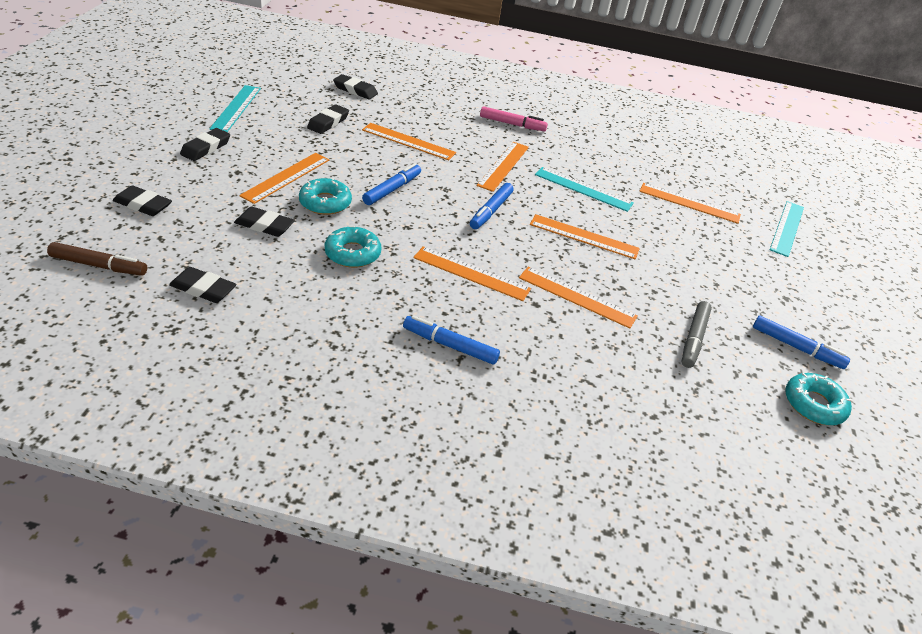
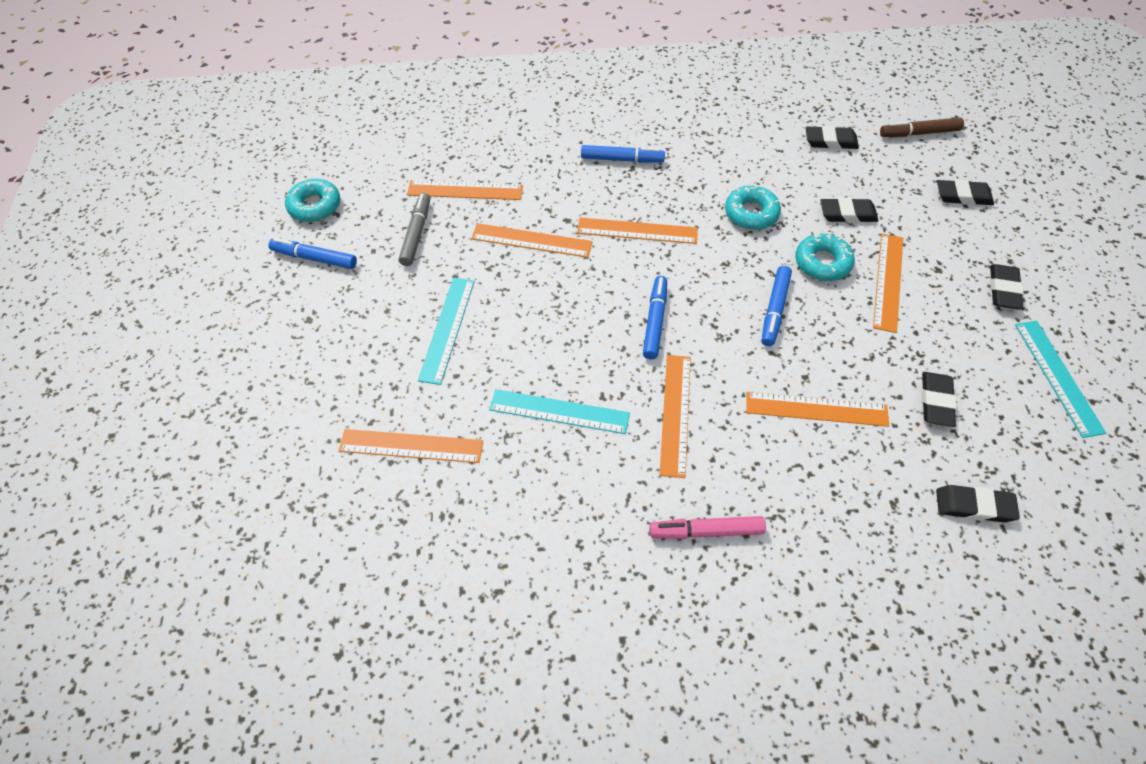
camera: 170 degrees right, 15 degrees up
orange ruler [530,214,640,259] -> orange ruler moved to [407,180,523,200]
turquoise ruler [770,201,804,257] -> turquoise ruler moved to [418,278,475,385]

